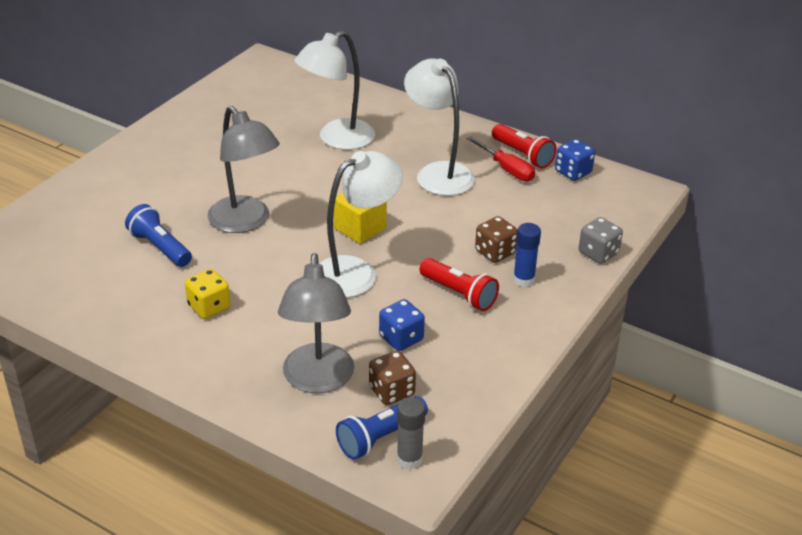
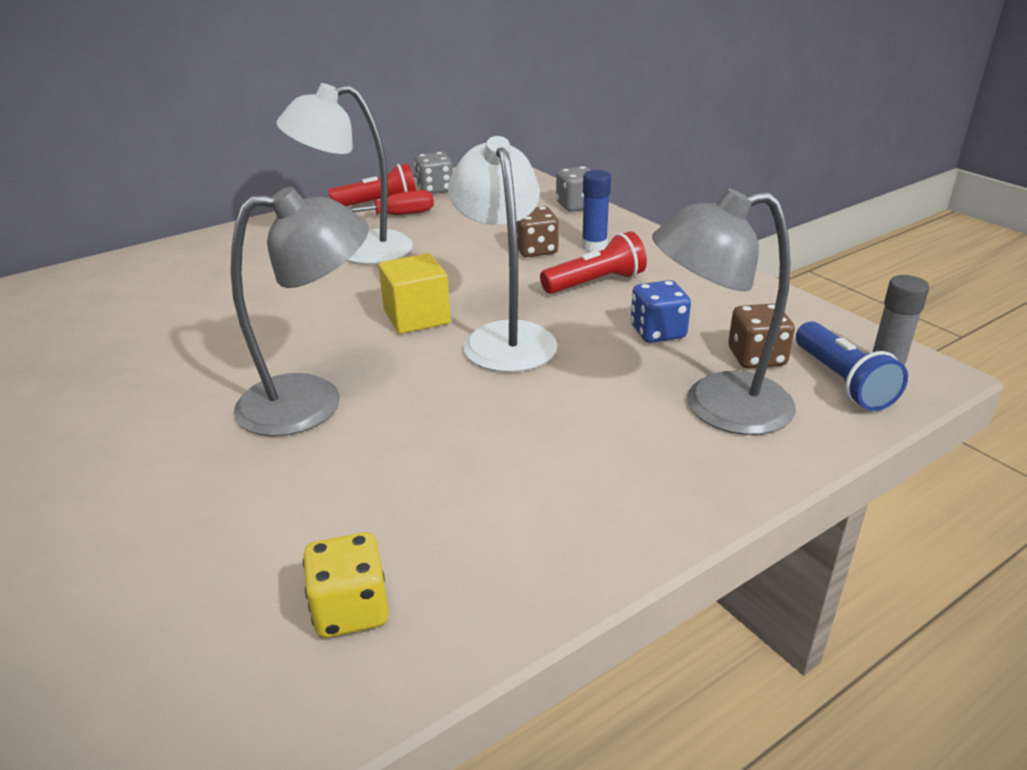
camera: 65 degrees left, 5 degrees down
blue flashlight [125,204,192,267] -> none
yellow dice [185,269,230,319] -> yellow dice moved to [303,532,389,638]
grey lamp [278,253,354,393] -> grey lamp turned 150 degrees clockwise [652,189,796,435]
white lamp [294,31,375,150] -> none
blue dice [555,139,595,181] -> grey dice [414,152,453,194]

